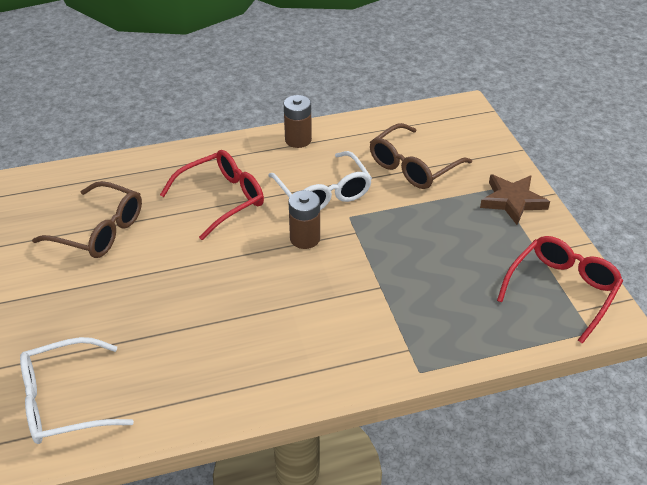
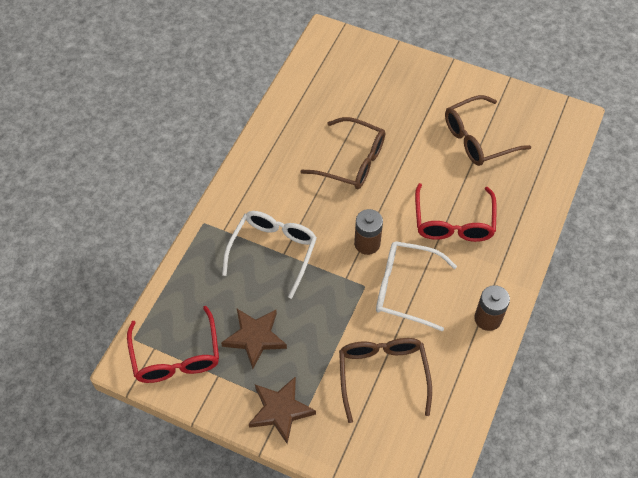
camera: 130 degrees right, 15 degrees up
white glasses [20,337,134,444] -> white glasses moved to [222,211,317,299]
none -> brown star [221,309,287,369]
none -> brown glasses [300,117,385,189]

